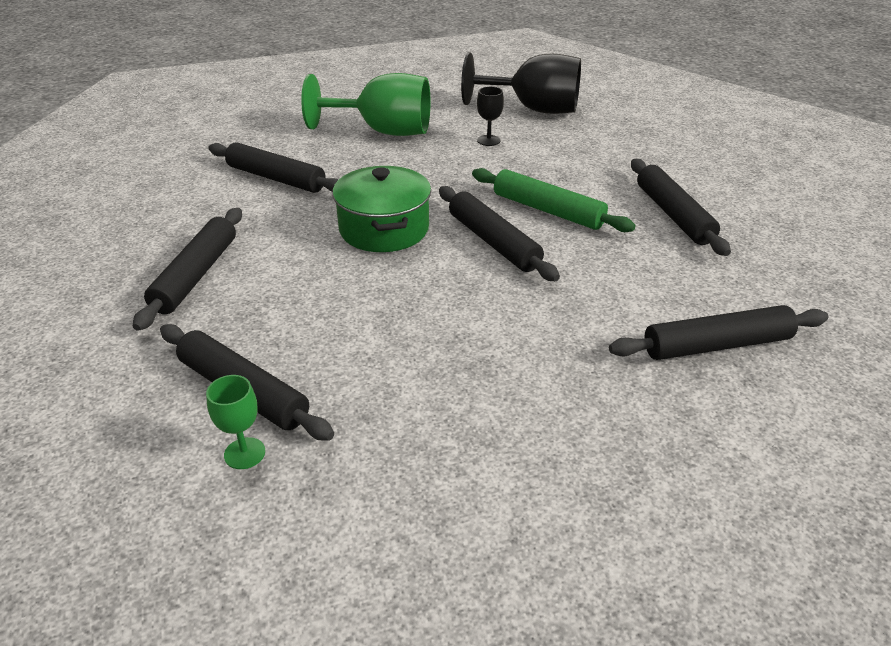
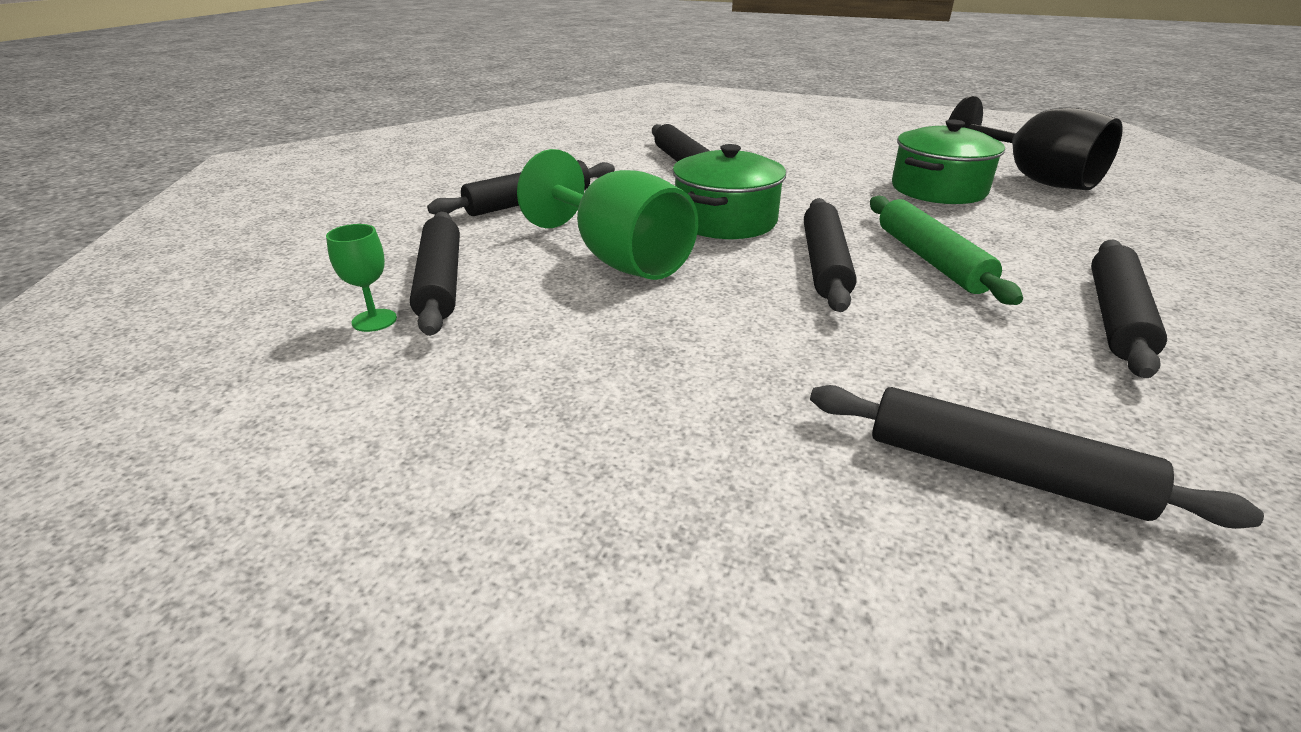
camera: 40 degrees right, 5 degrees down
green goblet [301,73,430,136] -> green goblet moved to [517,149,698,280]
black goblet [477,86,504,146] -> green pot [892,120,1005,204]

